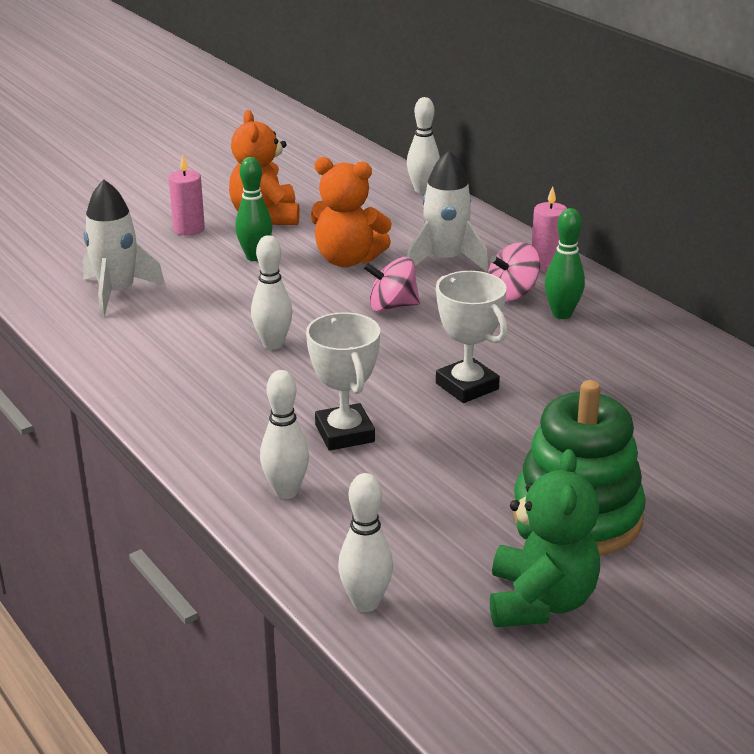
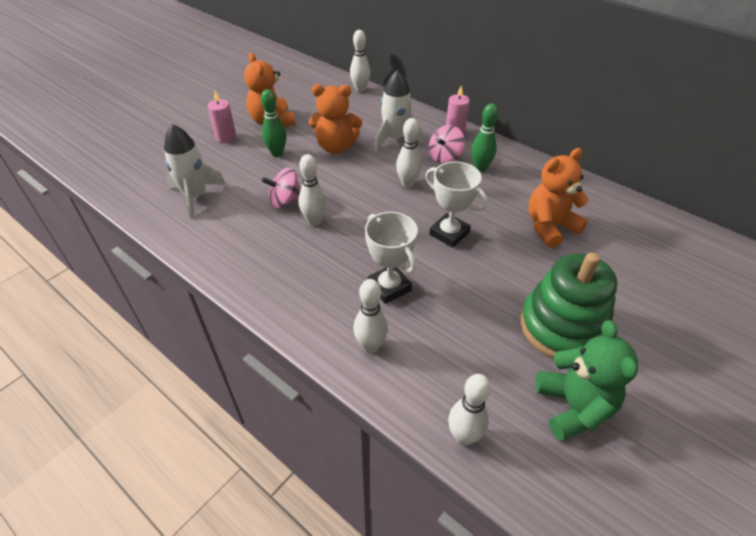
camera: 15 degrees left, 15 degrees up
pink spinning top [363,257,420,312] -> pink spinning top moved to [261,168,301,208]
none -> white bowling pin [396,118,422,188]
none -> orange teddy bear [528,148,589,248]

